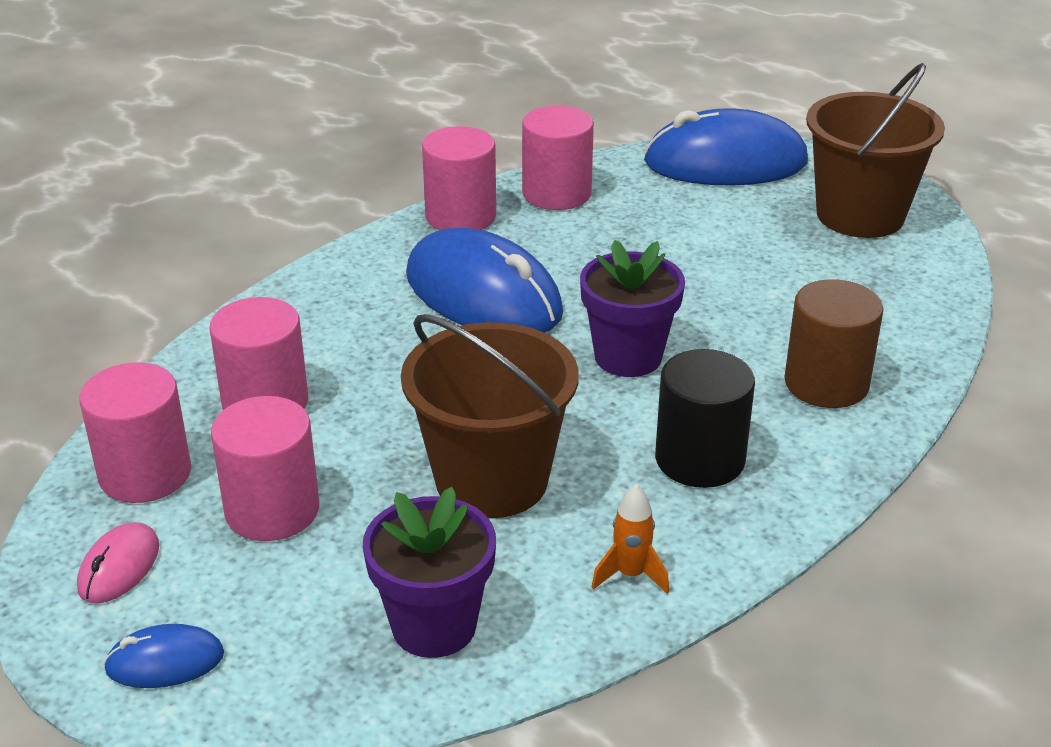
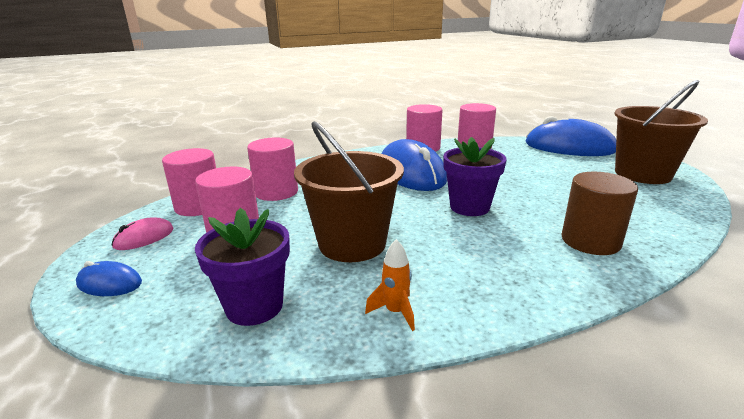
camera: 25 degrees right, 10 degrees down
black cylinder [655,349,755,488] -> none

